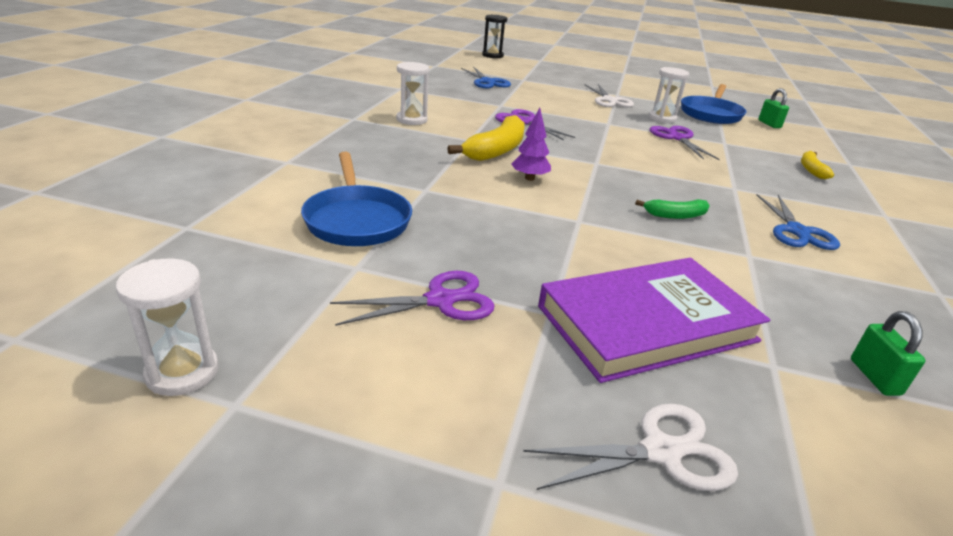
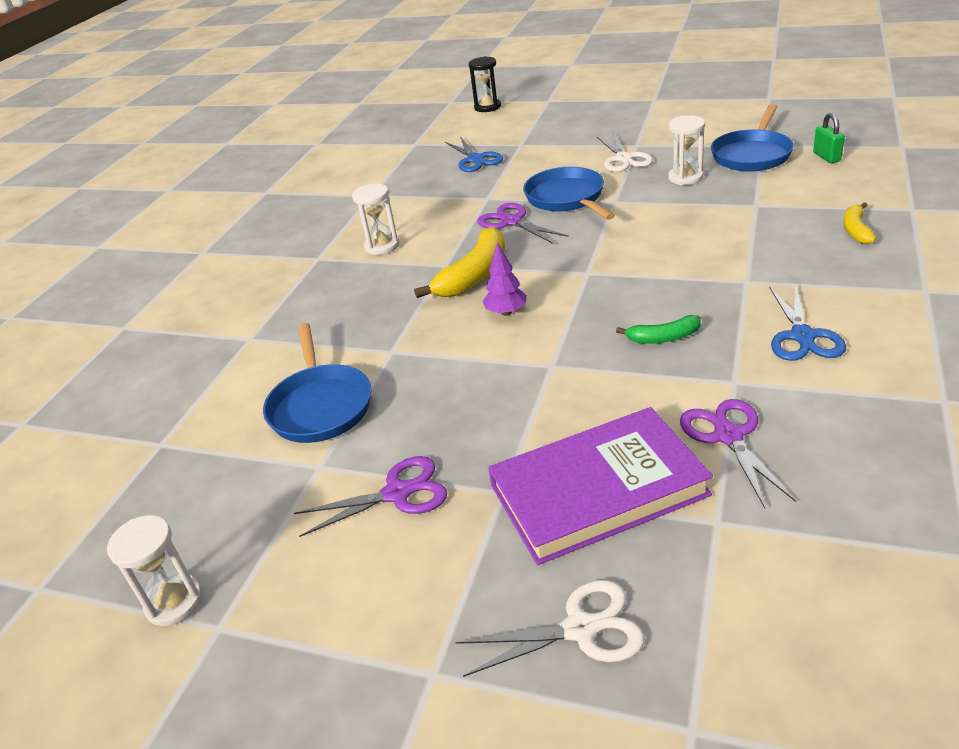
camera: 10 degrees right, 5 degrees up
purple scissors [650,126,720,160] -> purple scissors moved to [680,399,796,508]
green padlock [851,311,925,396] -> none
none -> blue pan [523,167,615,220]

